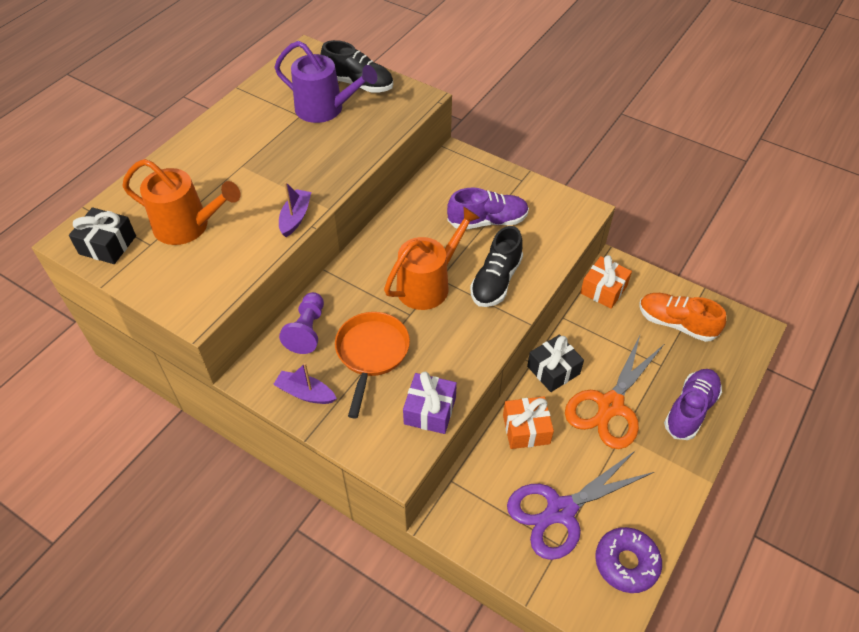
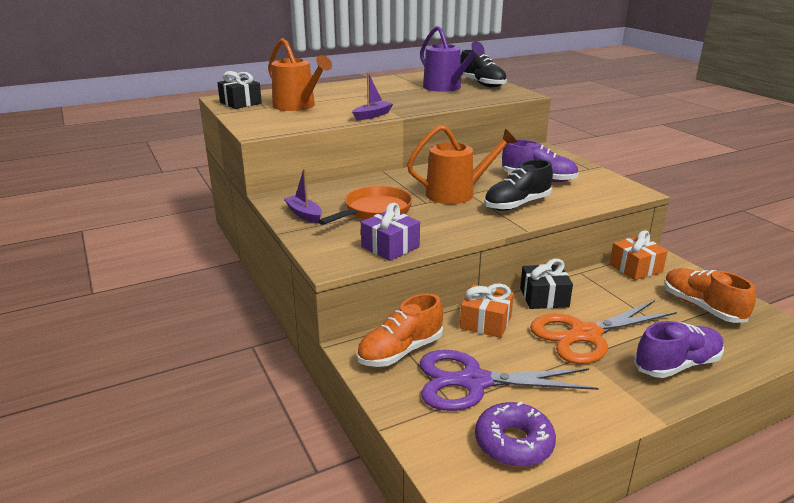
camera: 30 degrees right, 25 degrees down
purple pawn [279,292,324,354] -> none
none -> orange shoe [356,293,443,367]

